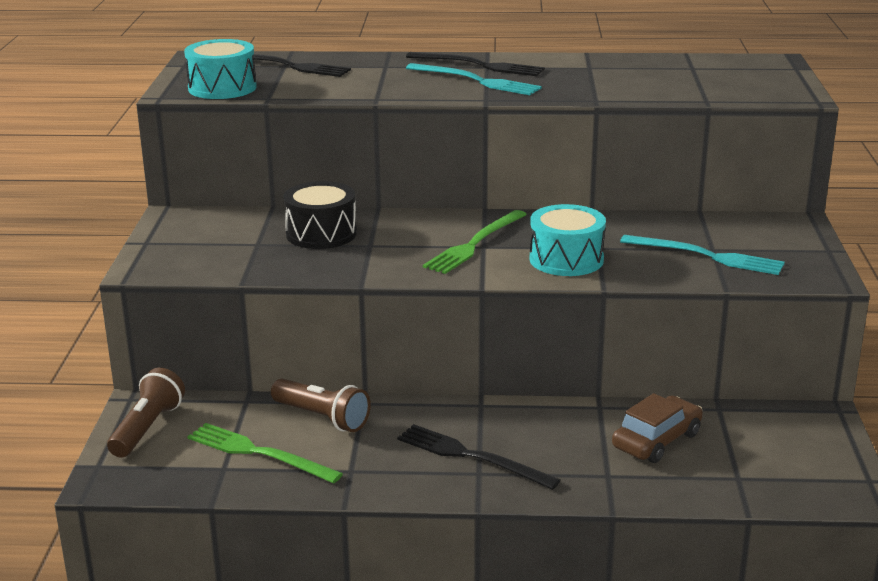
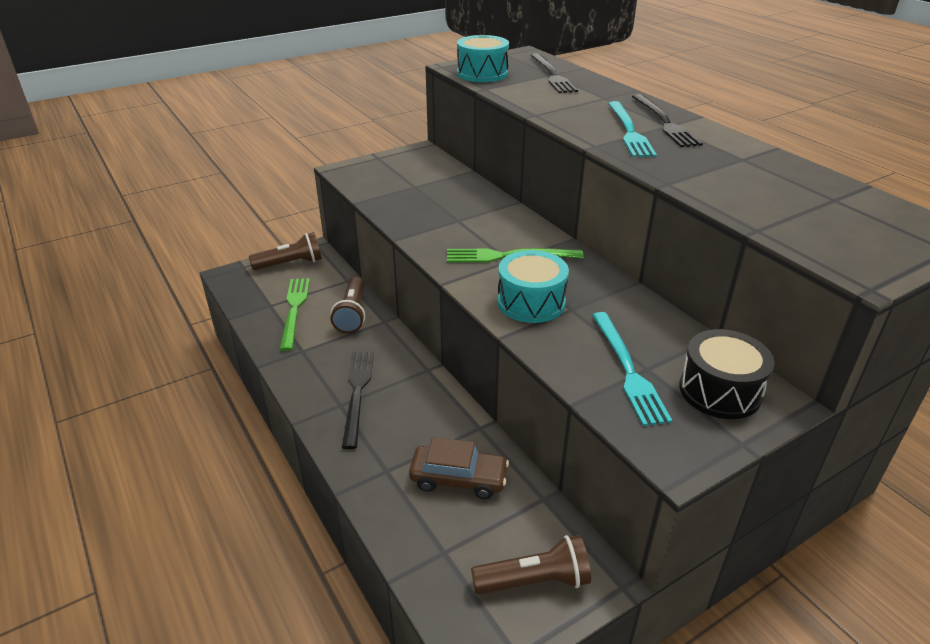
camera: 55 degrees right, 10 degrees up
black drum [283,181,357,249] -> black drum moved to [679,329,775,419]
none -> brown flashlight [471,535,591,594]

